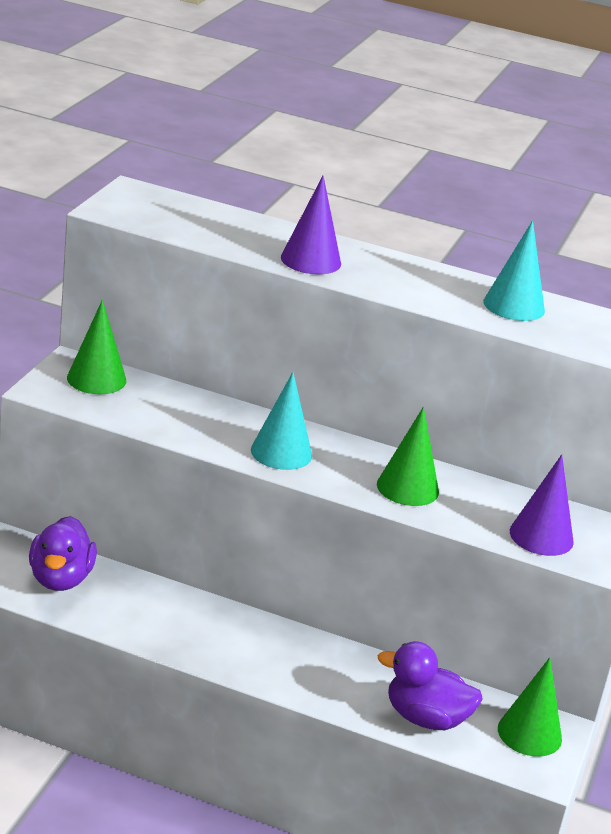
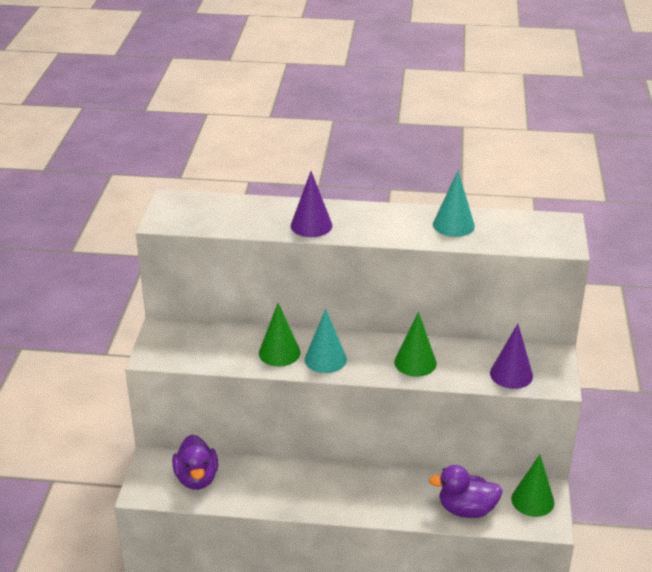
camera: 10 degrees left, 5 degrees up
green cone [67,300,126,394] -> green cone moved to [259,303,301,366]

